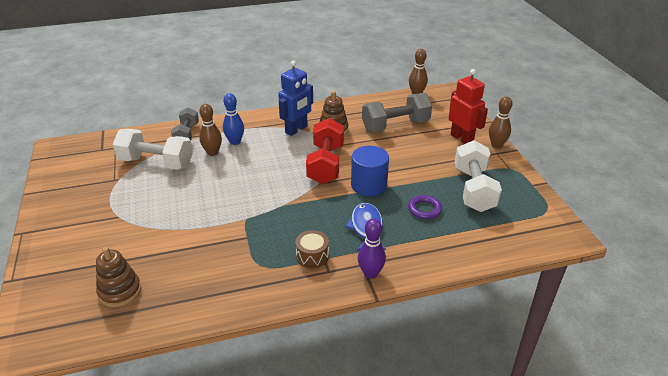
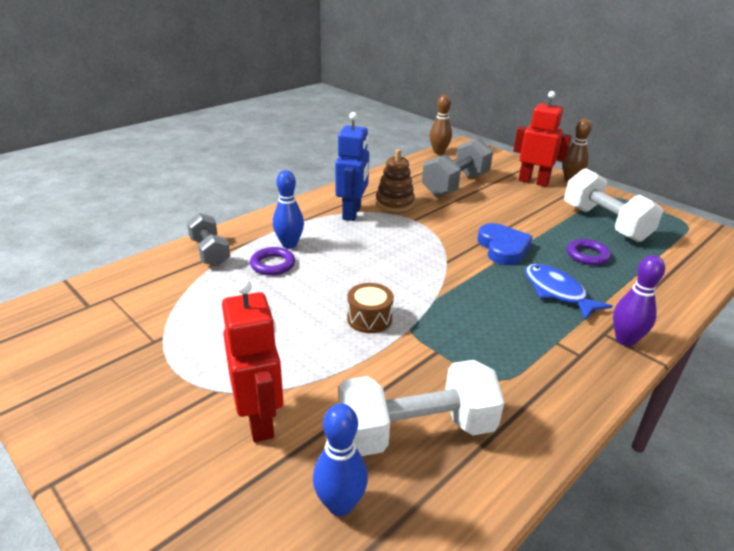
camera: 30 degrees left, 5 degrees down
brown stacking toy [96,247,141,307] -> blue bowling pin [313,403,368,516]
white dumbbell [113,129,193,170] -> white dumbbell moved to [339,360,504,456]
brown bowling pin [199,104,222,156] -> purple ring [250,247,295,275]
brown drum [295,230,329,268] -> brown drum moved to [347,283,394,333]
red dumbbell [306,118,344,184] -> none
blue cylinder [351,146,389,196] -> blue heart [477,223,533,265]
none -> red robot [222,280,283,443]

